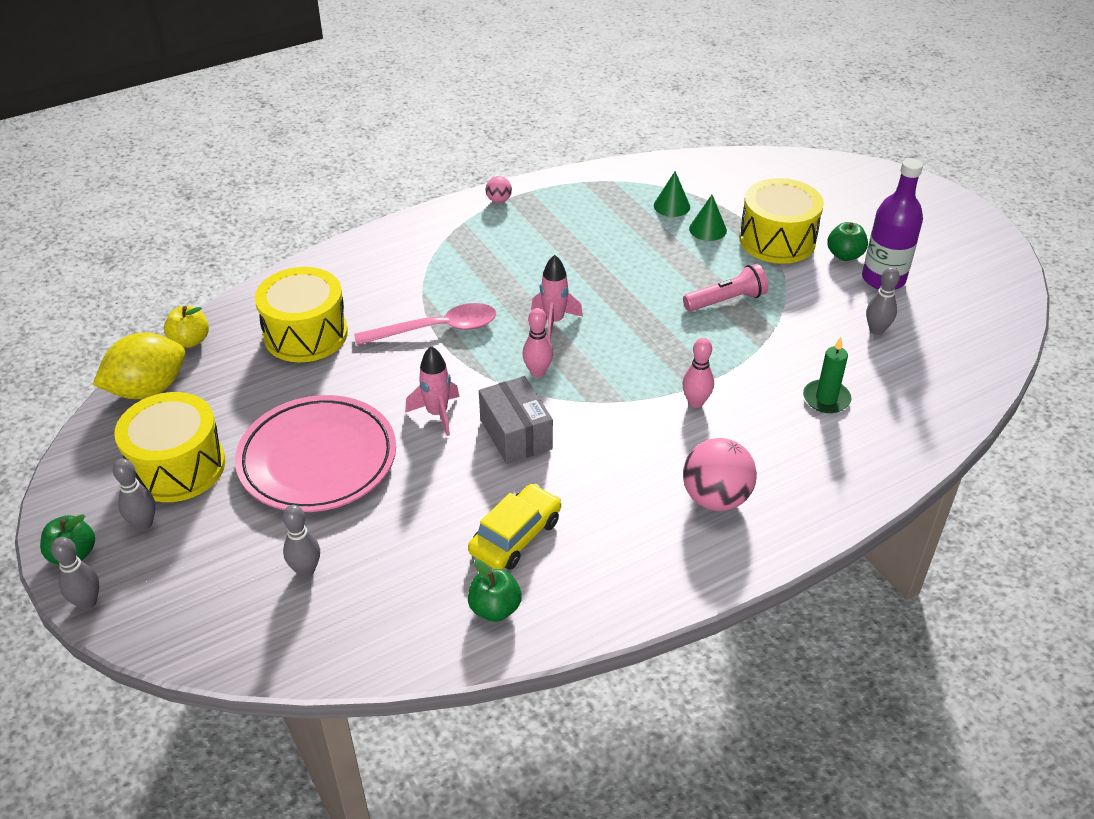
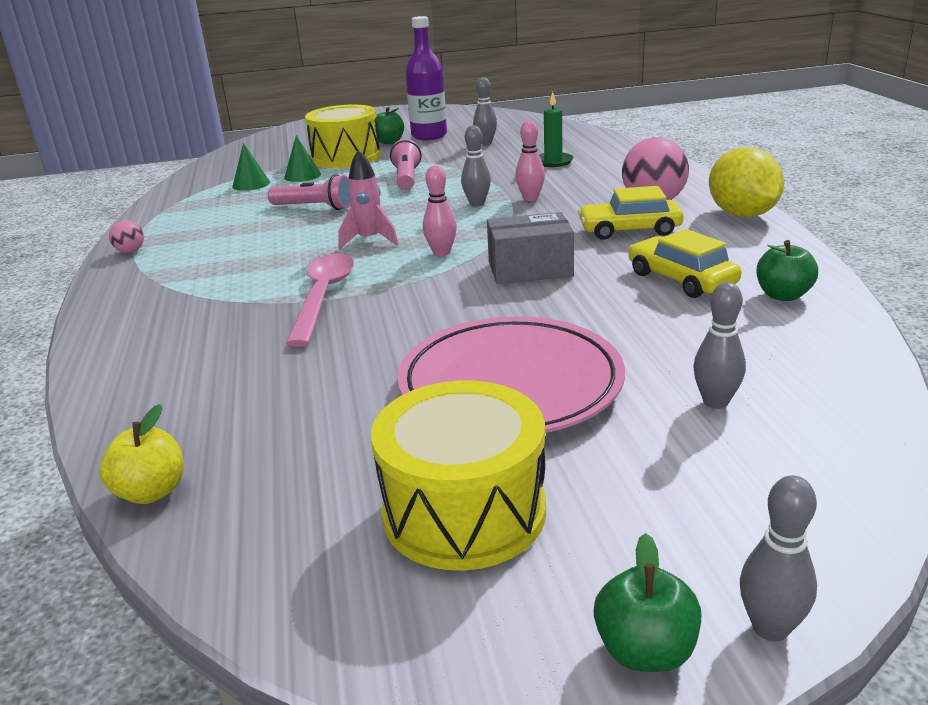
camera: 70 degrees left, 15 degrees down
yellow lemon [93,333,185,399] -> yellow lemon moved to [709,147,784,217]
grey bowling pin [113,459,156,531] -> grey bowling pin moved to [461,125,491,206]
yellow drum [255,267,348,362] -> none
pink rocket [405,346,460,436] -> none
none -> pink flashlight [268,174,350,210]
none -> yellow car [578,186,684,240]

